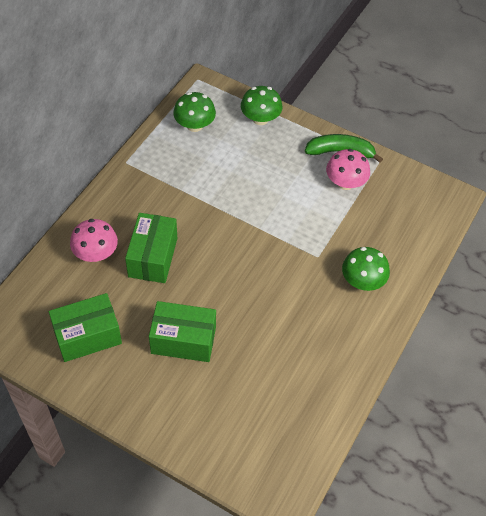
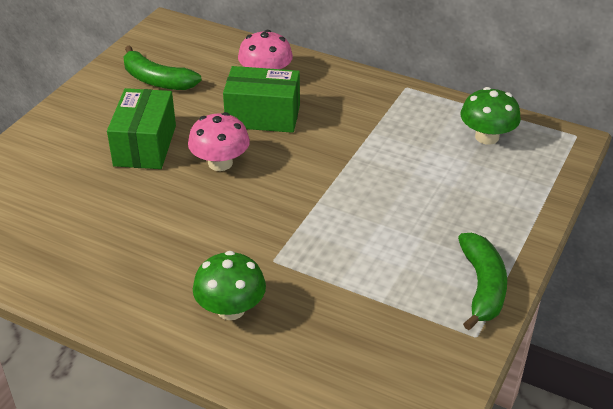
camera: 90 degrees right, 15 degrees down
green box [49,293,122,362] -> green banana [123,46,202,90]
green mushroom [241,86,282,125] -> none
pink mushroom [326,149,370,190] -> pink mushroom moved to [188,112,250,171]

